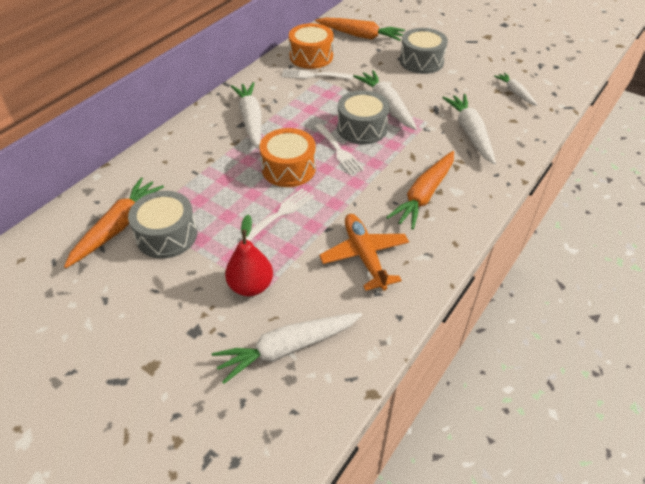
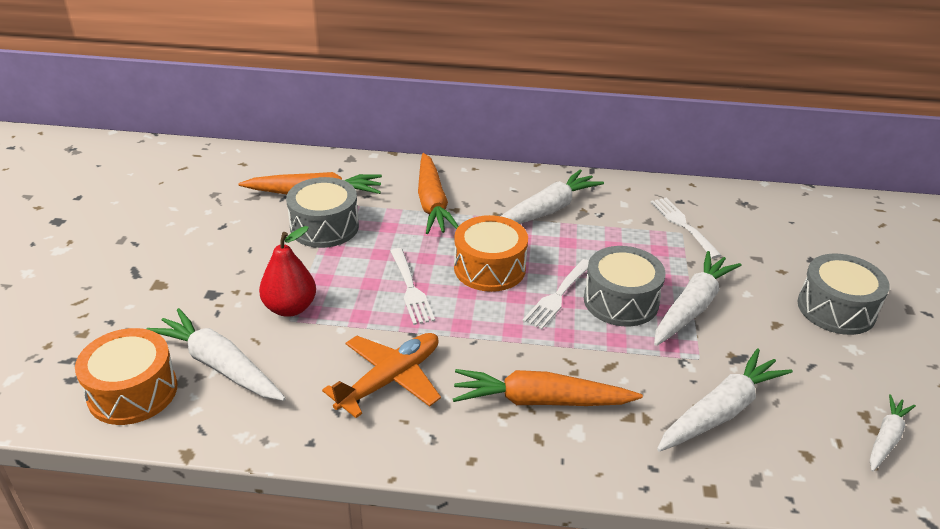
camera: 60 degrees right, 10 degrees down
white fork [240,188,314,241] -> white fork turned 60 degrees clockwise [390,248,435,325]
orange drum [289,23,334,69] -> orange drum moved to [75,328,178,425]
orange carrot [315,18,405,41] -> orange carrot moved to [418,153,459,234]

